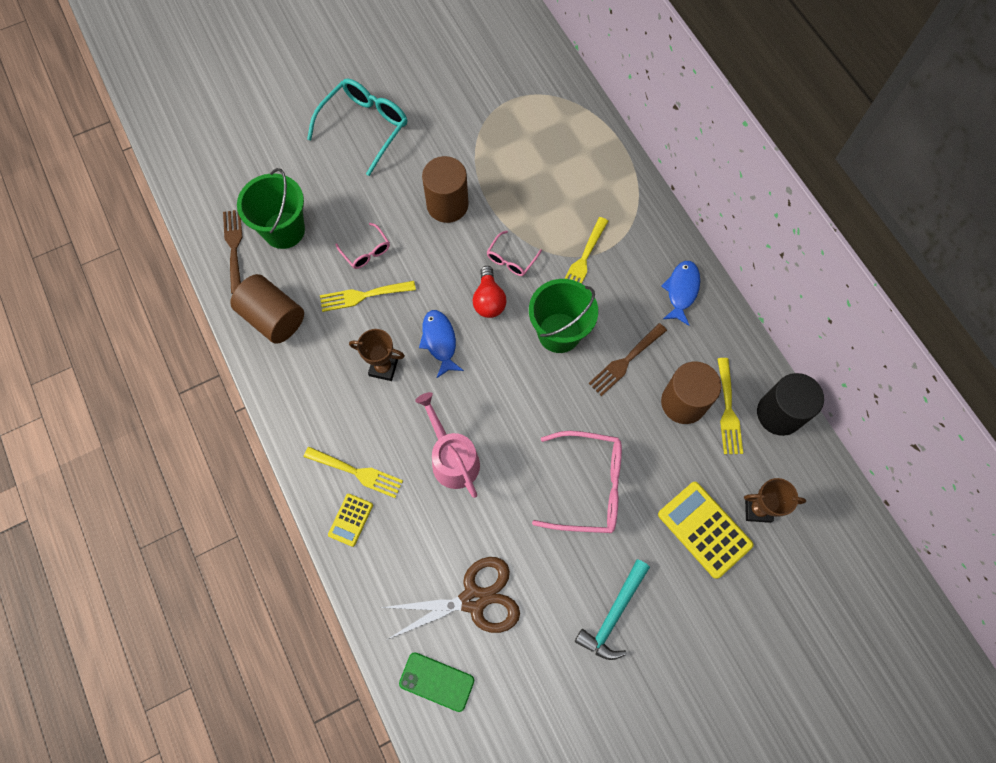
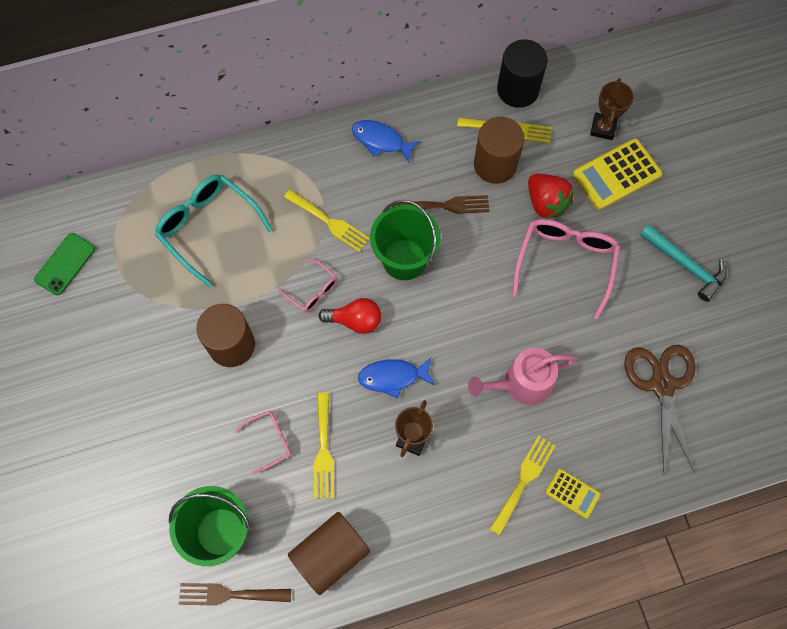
camera: 80 degrees left, 0 degrees up
turquoise glasses [307,78,407,176] -> turquoise glasses moved to [155,174,273,287]
green phone [399,652,474,712] -> green phone moved to [34,233,95,295]
brown fork [589,323,667,396] -> brown fork turned 60 degrees counterclockwise [392,195,490,214]
none -> red strawberry [528,174,574,219]

